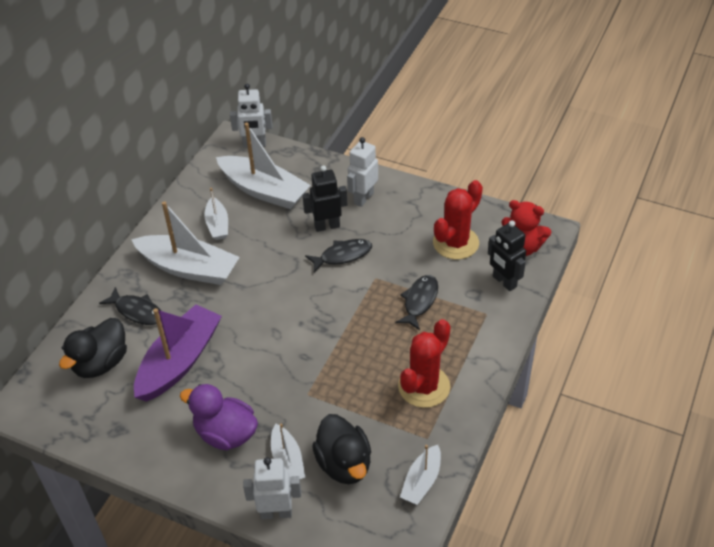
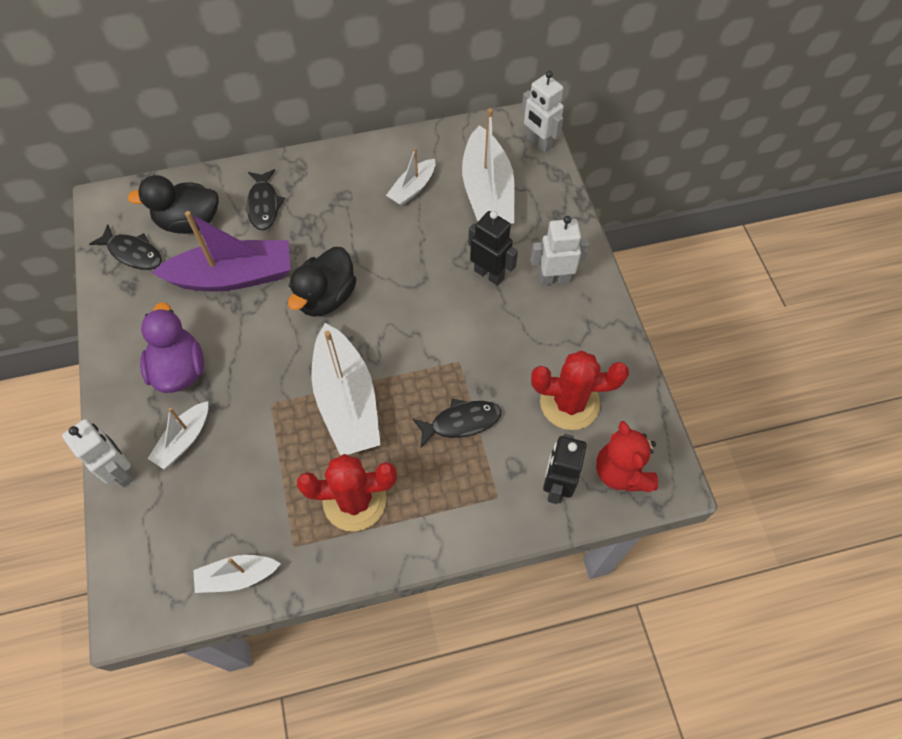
camera: 50 degrees right, 15 degrees up
white boat [131,201,239,285] -> white boat moved to [311,323,381,456]
black fish [305,239,372,273] -> black fish moved to [89,224,162,270]
black duck [312,414,371,484] -> black duck moved to [288,247,357,317]

